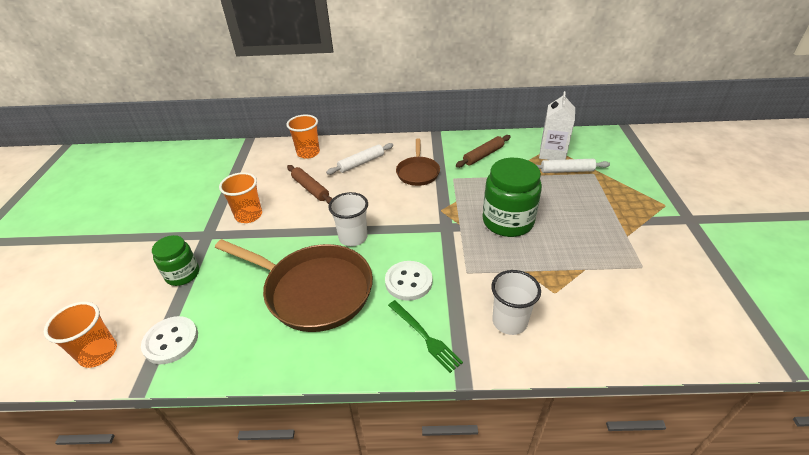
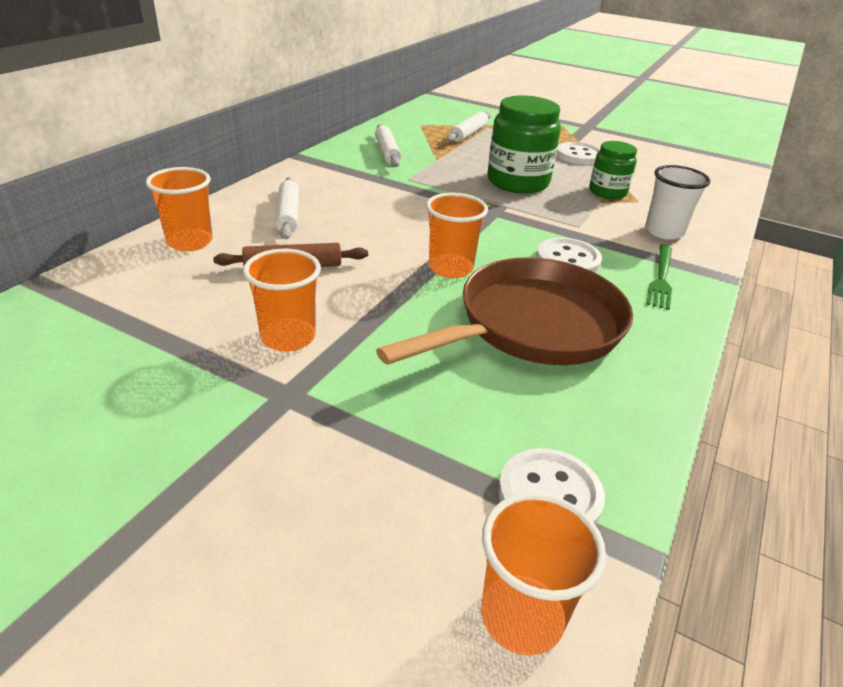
camera: 65 degrees left, 5 degrees down
green jar [152,235,199,286] -> green jar moved to [589,141,637,199]
white cup [328,192,368,246] -> orange cup [426,193,488,278]
green fork [388,300,463,373] -> green fork turned 120 degrees clockwise [646,245,672,310]
brown pan [396,138,440,186] -> none
brown rolling pin [456,135,511,168] -> white rolling pin [375,124,401,167]
white carton [539,91,575,160] -> none
none -> white button [556,142,600,165]

